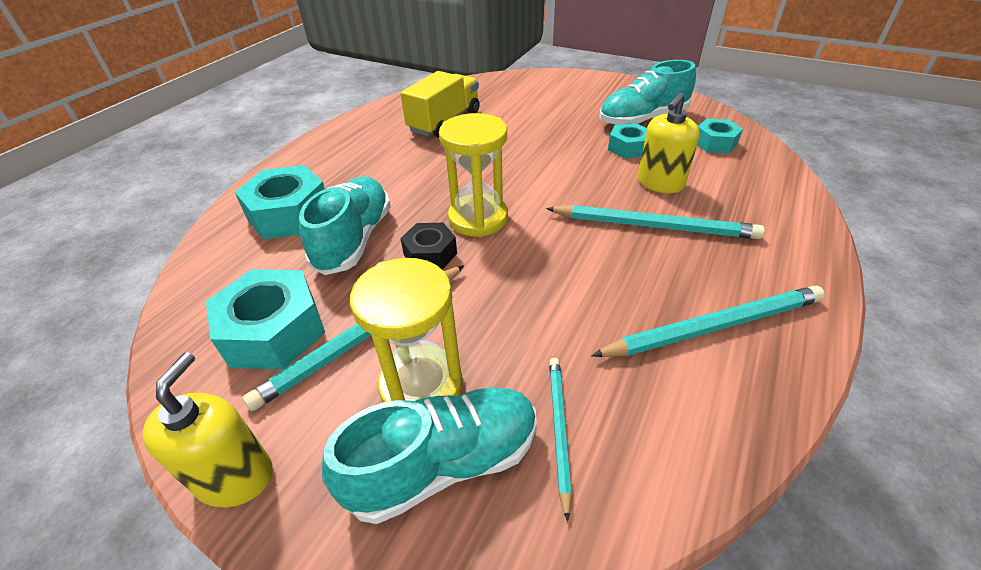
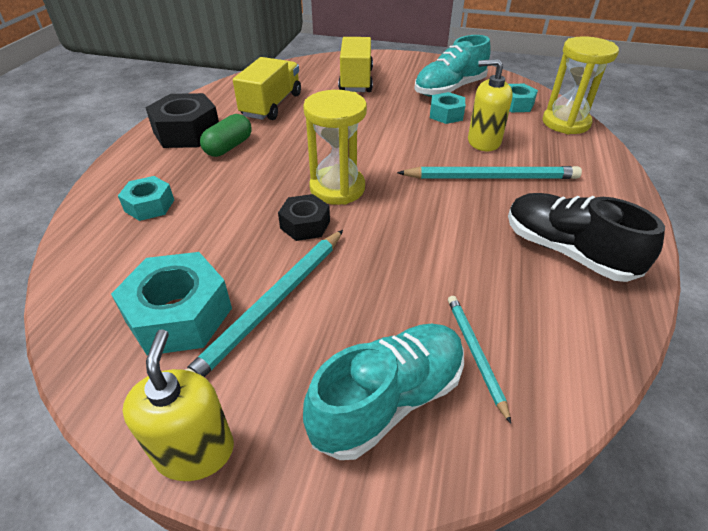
camera: 15 degrees left, 0 degrees up
turquoise nut [235,165,325,239] -> turquoise nut [118,176,174,221], size x0.59
turquoise shoe [299,177,391,275] -> none
yellow hourglass [350,258,463,403] -> yellow hourglass moved to [543,36,619,134]
turquoise pencil [591,286,825,357] -> black shoe [508,193,665,282]
yellow soap dispenser [638,93,700,193] -> yellow soap dispenser turned 75 degrees clockwise [468,59,513,151]
none -> black nut [145,93,219,148]
none -> green capsule [200,114,252,157]
none -> yellow truck [338,37,373,92]

